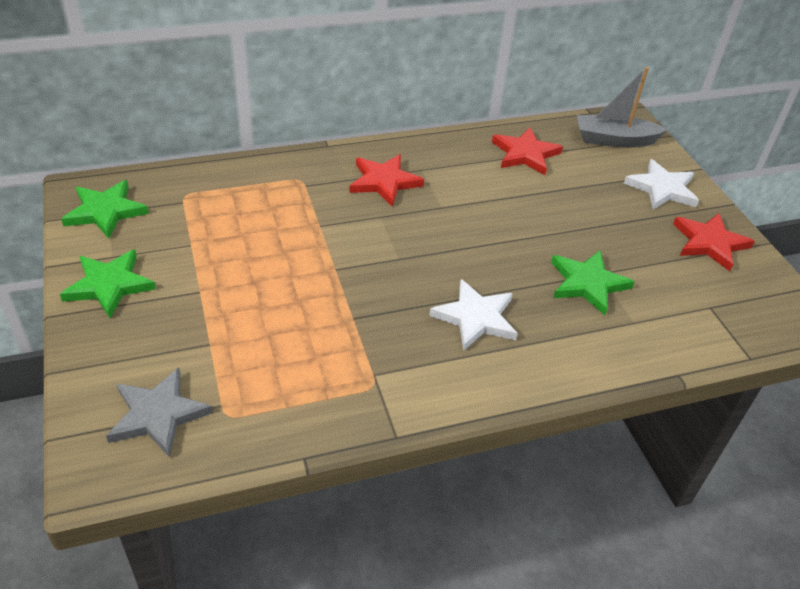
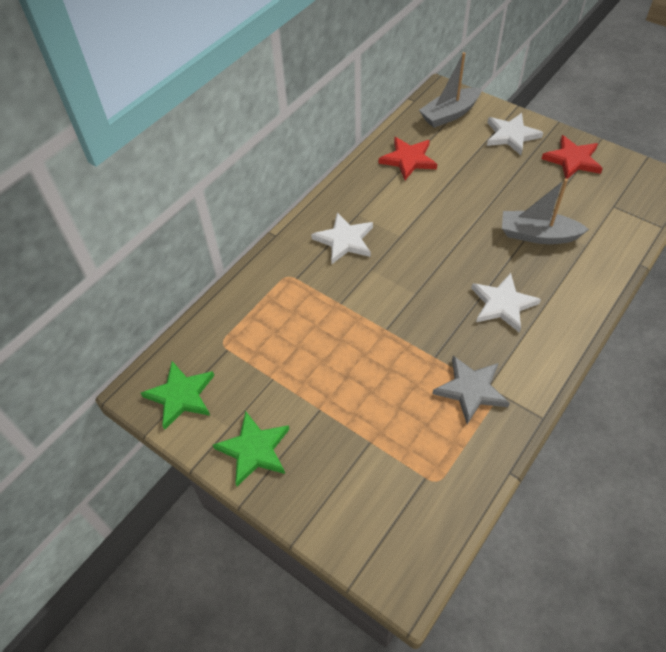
camera: 30 degrees left, 10 degrees up
grey star [106,368,213,458] -> grey star moved to [433,356,510,424]
red star [349,154,424,207] -> white star [311,212,373,264]
green star [551,250,635,315] -> grey boat [502,179,589,244]

